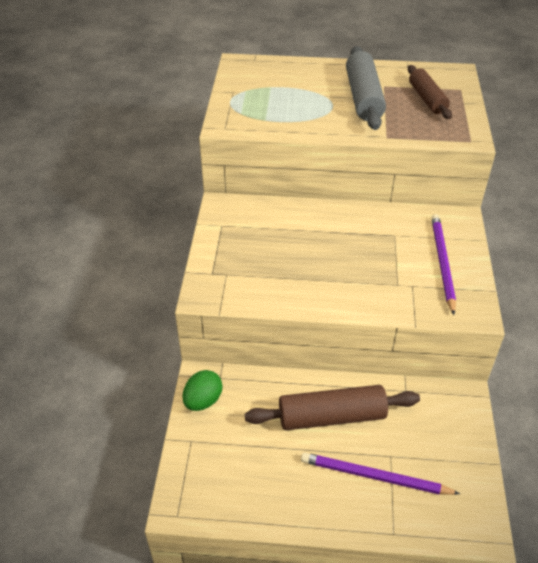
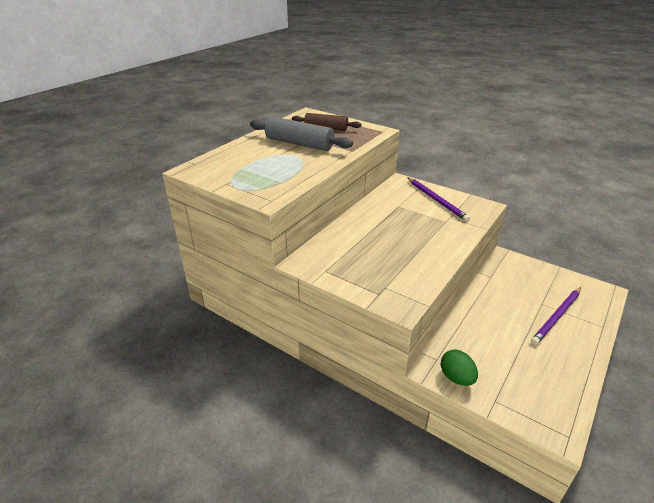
camera: 60 degrees left, 10 degrees down
brown rolling pin [245,385,420,430] -> none
purple pencil [431,214,456,315] -> purple pencil turned 150 degrees counterclockwise [407,177,470,222]

